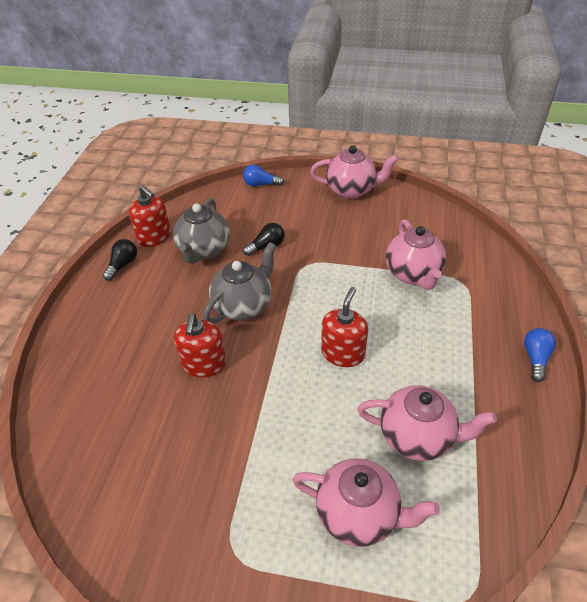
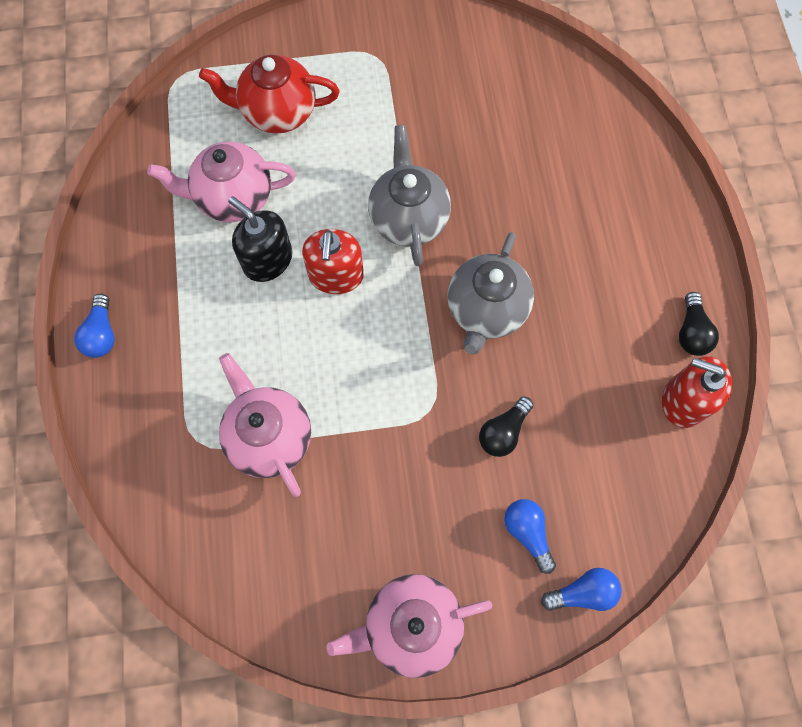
camera: 160 degrees right, 25 degrees up
grey teapot [173,198,230,264] -> grey teapot moved to [368,125,451,266]
red soap dispenser [174,314,226,378] -> none
pink teapot [293,458,440,547] -> red teapot [199,55,340,134]
none -> black soap dispenser [228,196,292,282]
none -> blue light bulb [504,499,556,574]

